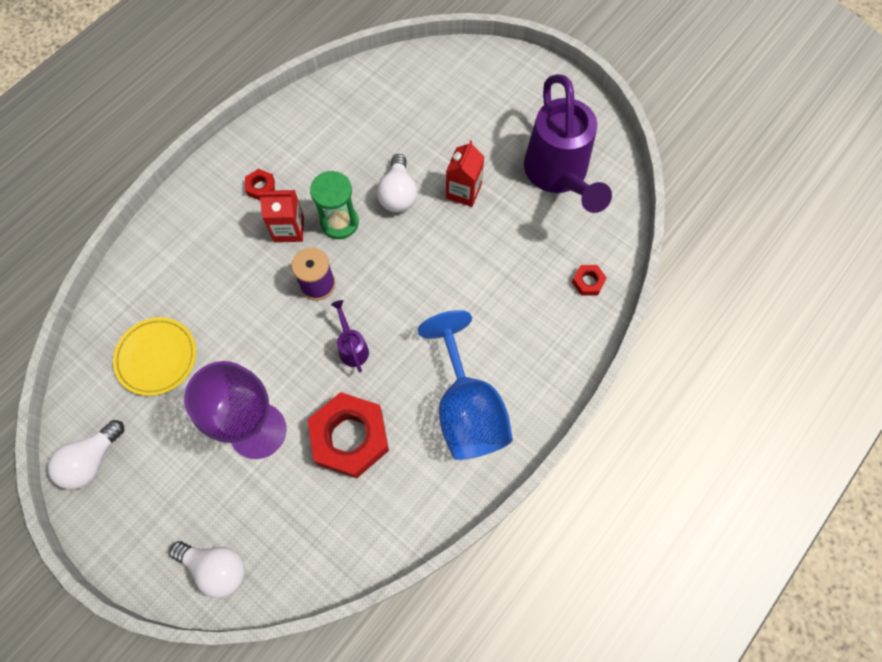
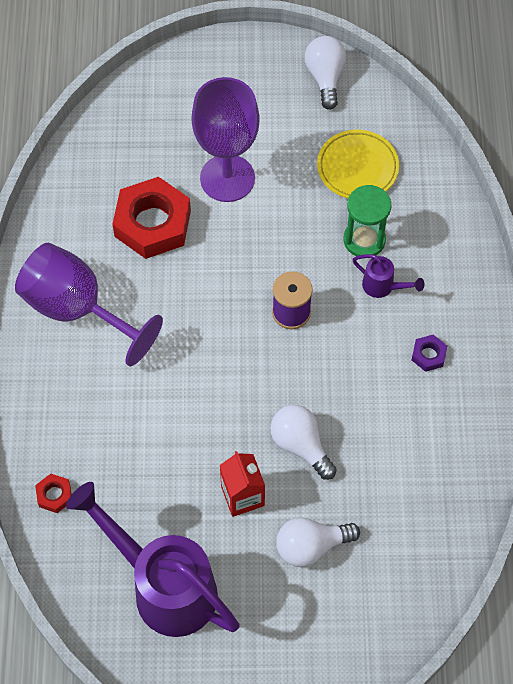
camera: 140 degrees right, 5 degrees down
white light bulb [169,541,245,598] -> white light bulb moved to [276,518,360,567]
red nut [245,169,275,200] -> purple nut [411,335,447,372]
red carton [259,190,304,242] -> none
green hourglass [310,171,359,239] -> green hourglass moved to [344,185,391,256]
purple watering can [331,300,369,372] -> purple watering can moved to [353,254,425,298]
blue goblet [418,310,513,460] -> purple goblet [15,243,163,366]

